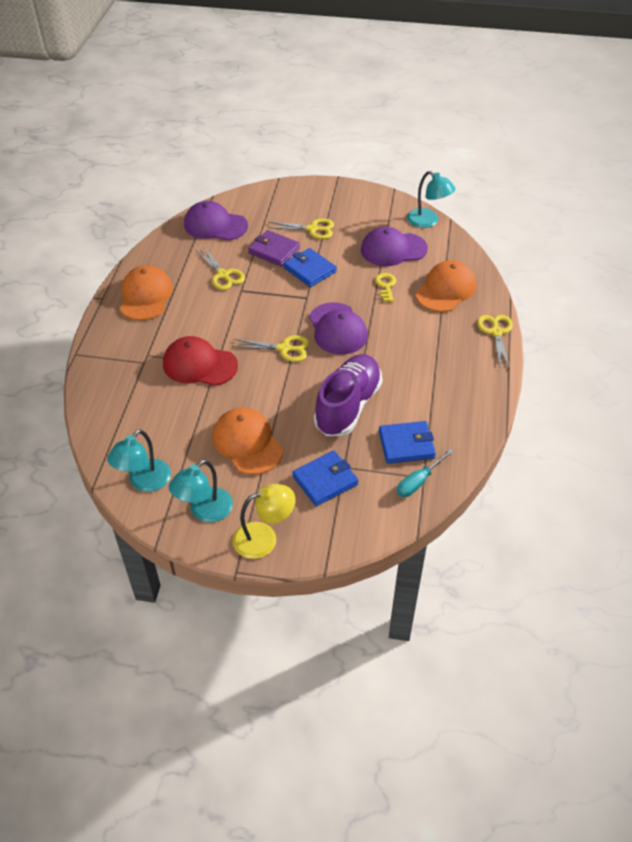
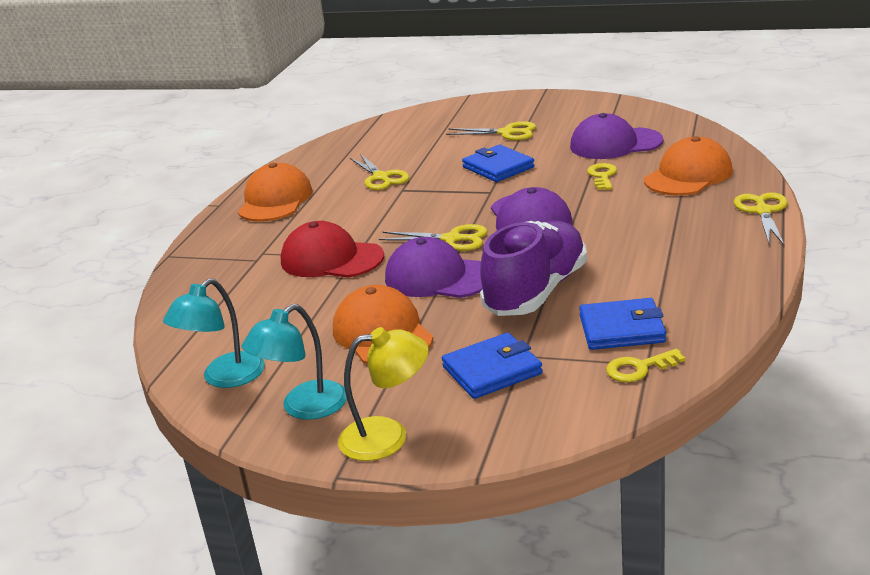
camera: 10 degrees right, 20 degrees down
purple cap [184,201,248,241] -> purple cap moved to [385,237,482,298]
purple wallet [248,230,300,266] -> none
turquoise screwdriver [397,448,454,497] -> yellow key [606,349,685,382]
turquoise lamp [407,171,456,228] -> none

